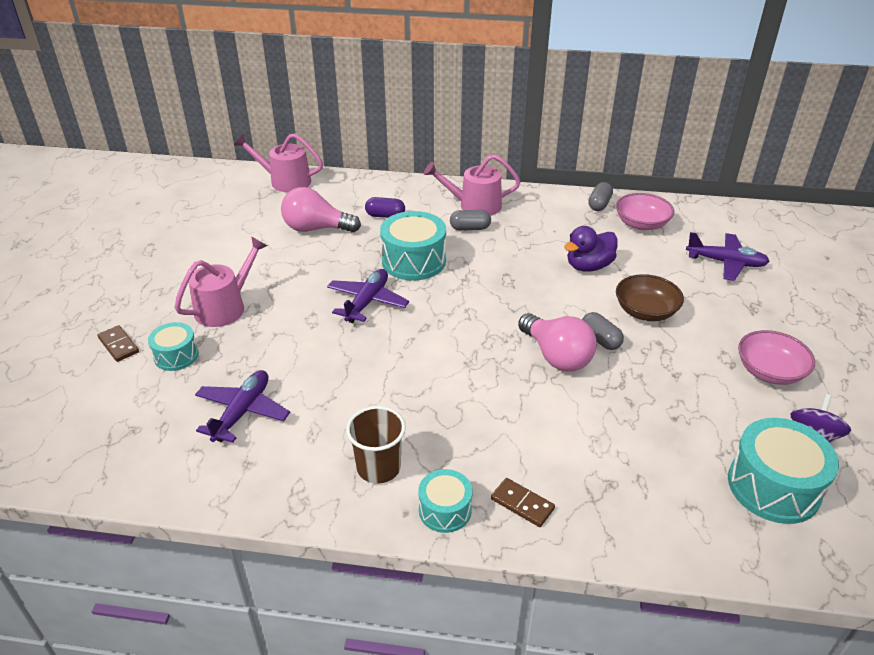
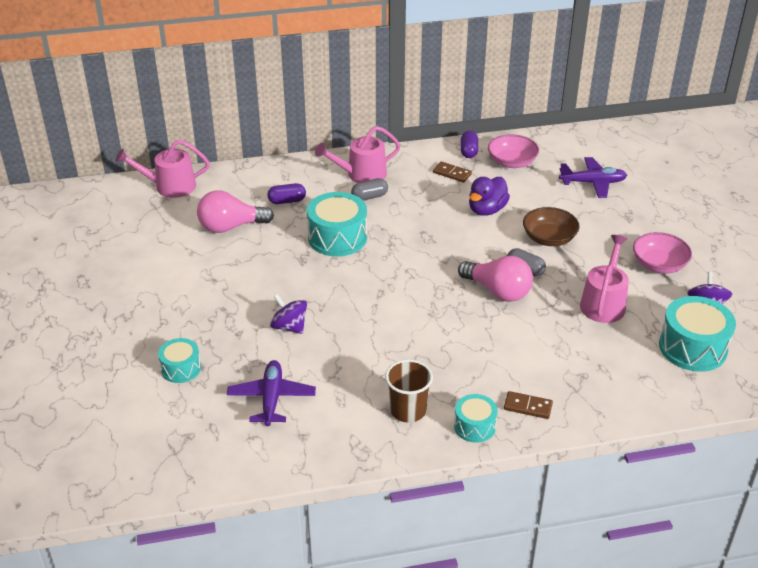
camera: 20 degrees left, 0 degrees up
brown domino [97,325,139,362] -> brown domino moved to [433,162,472,182]
pink watering can [174,237,267,327] -> pink watering can moved to [580,235,629,323]
purple plane [327,269,409,323] -> none
grey capsule [588,182,613,211] -> purple capsule [461,131,478,158]
none -> purple spinning top [270,294,307,334]

